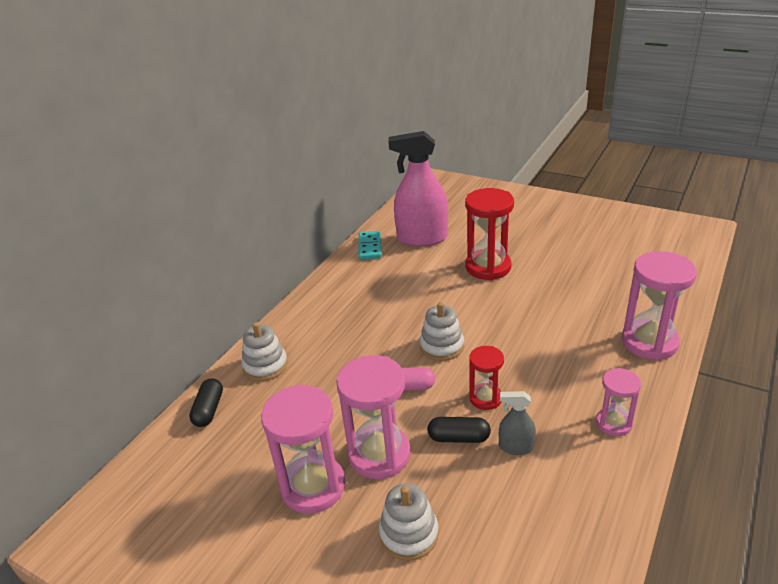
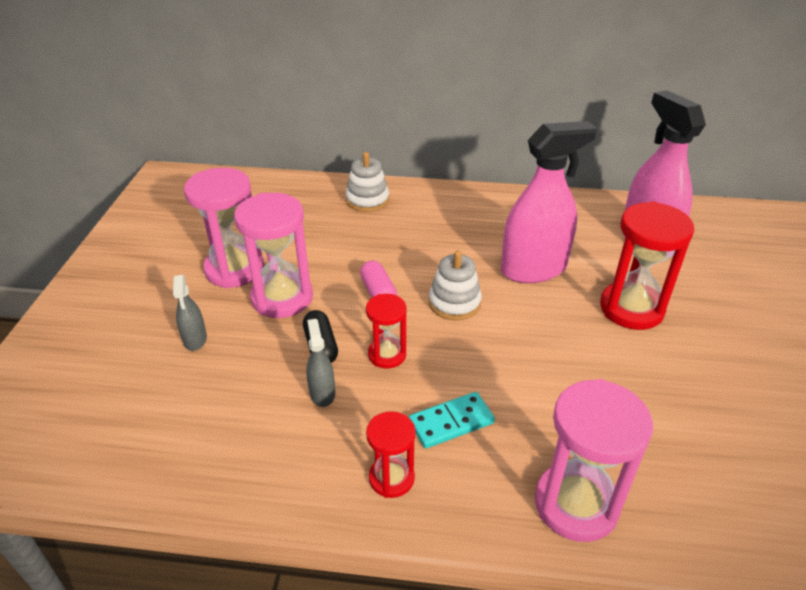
camera: 65 degrees right, 5 degrees up
black capsule [189,378,223,427] -> none
turquoise domino [359,231,382,260] -> turquoise domino moved to [409,392,495,449]
white stacking toy [379,483,439,561] -> grey spray bottle [173,275,207,351]
pink hourglass [596,368,641,436] -> red hourglass [366,411,416,498]
none -> pink spray bottle [501,121,597,283]

